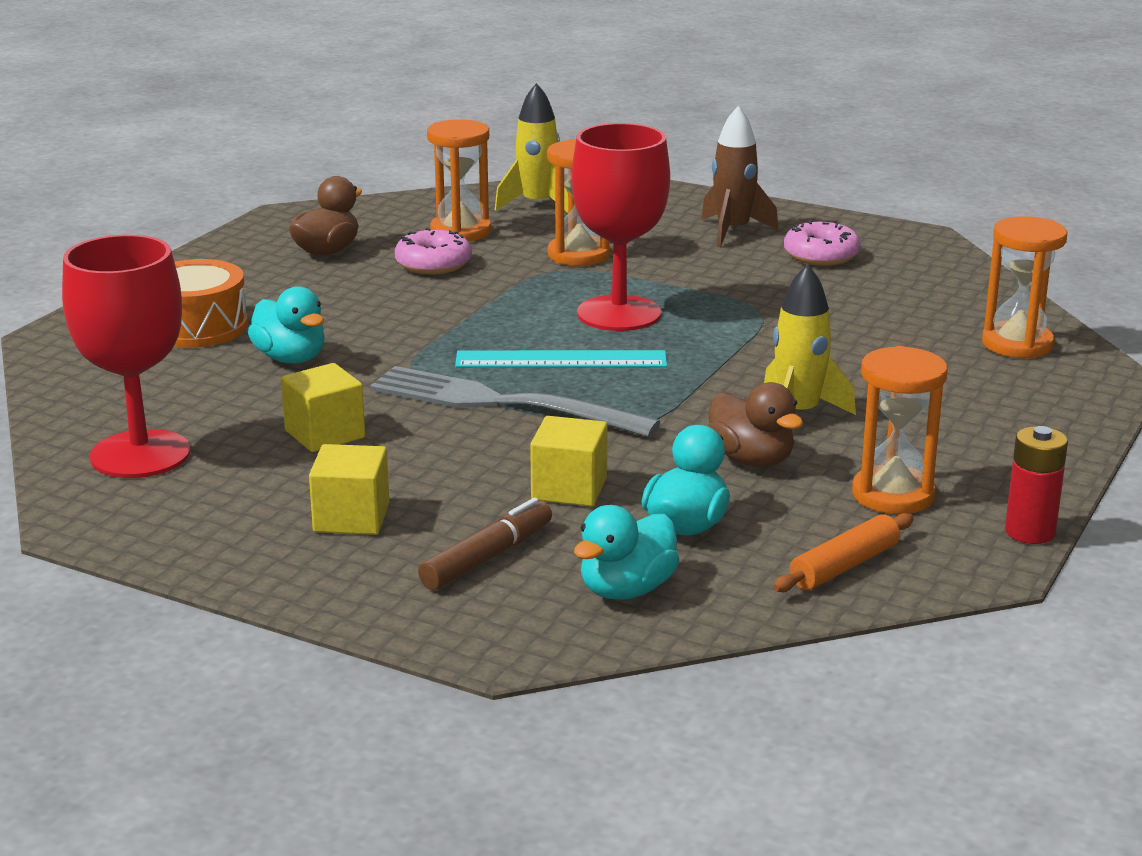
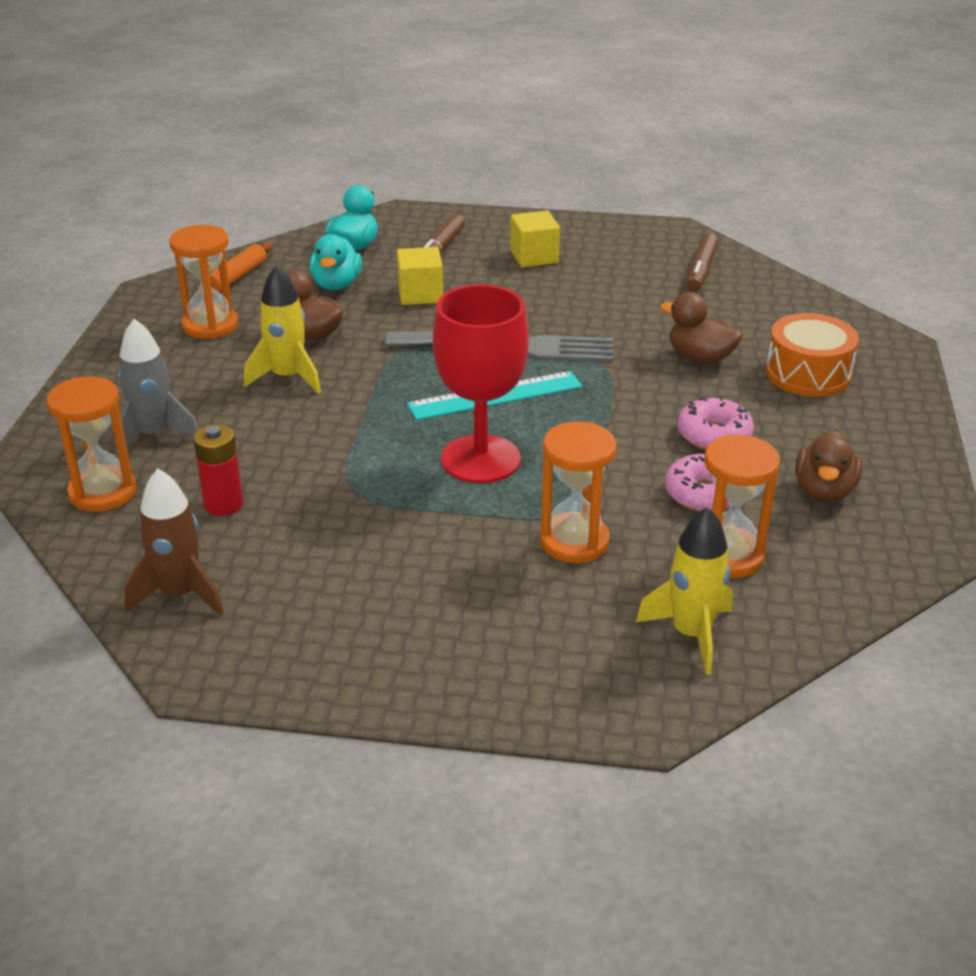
camera: 160 degrees right, 10 degrees up
red goblet [62,235,190,478] -> brown marker [686,233,719,291]
turquoise duck [248,286,325,364] -> brown duck [660,292,743,364]
yellow cube [281,363,365,452] -> none
brown rocket [701,106,779,248] -> brown rocket moved to [124,469,224,616]
pink donut [784,220,861,266] -> pink donut moved to [677,396,754,450]
red battery [1005,426,1068,544] -> red battery moved to [193,424,243,516]
none -> grey rocket [115,319,198,458]

